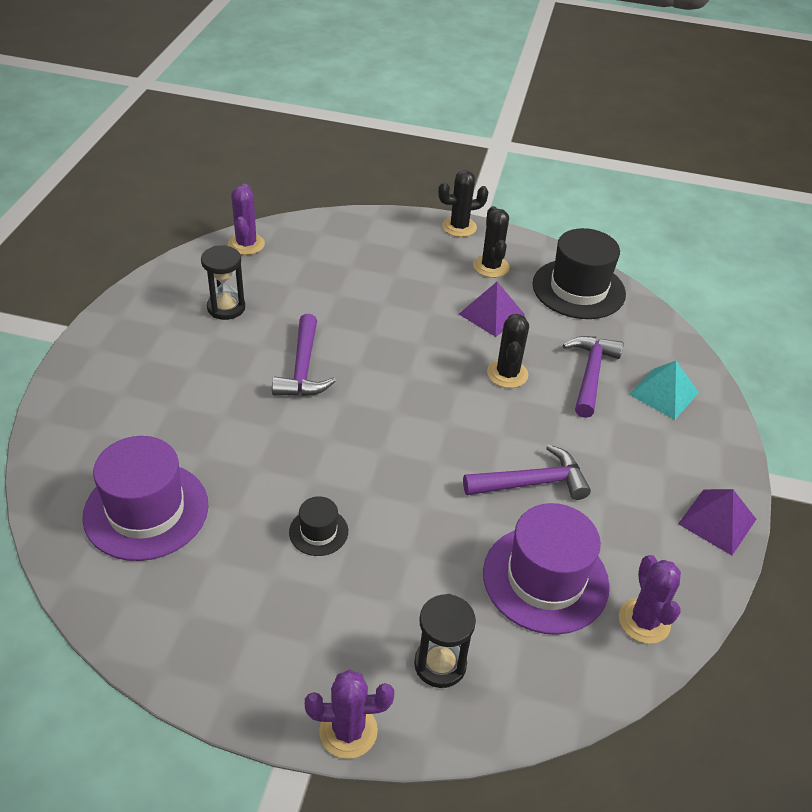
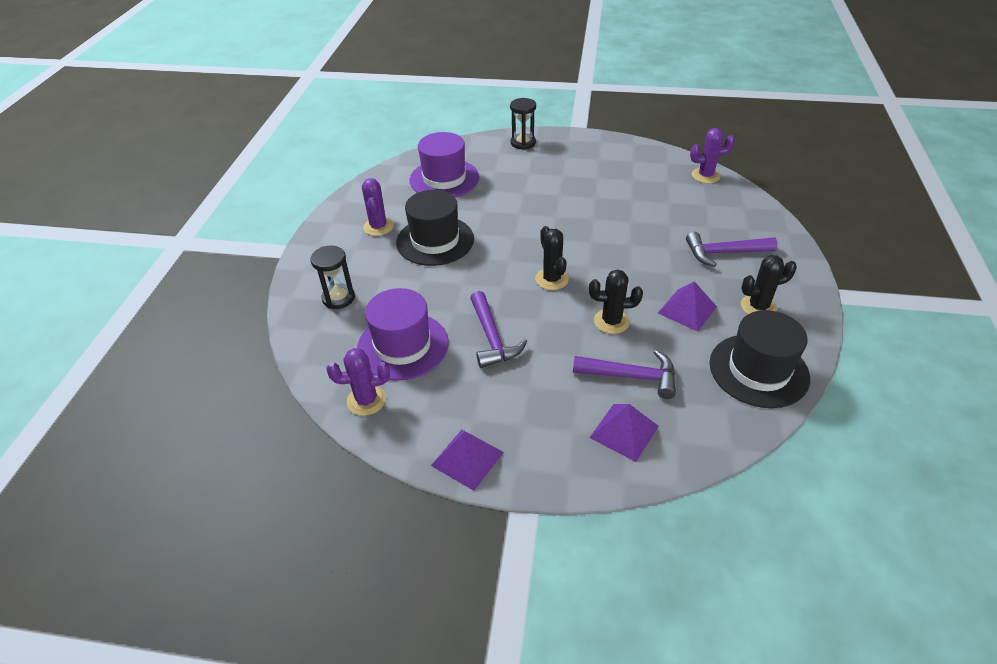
camera: 90 degrees right, 0 degrees up
black hourglass [201,246,245,320] -> black hourglass moved to [510,98,536,150]
purple hammer [272,314,336,396] -> purple hammer moved to [686,232,778,267]
black hat [289,496,348,556] -> black hat [396,190,474,266], size x2.08
purple cactus [305,669,394,759] -> purple cactus moved to [362,178,394,236]
black cactus [438,170,488,237] -> black cactus moved to [535,226,569,290]
turquoise pyramid [629,361,699,420] -> purple pyramid [589,404,659,462]

